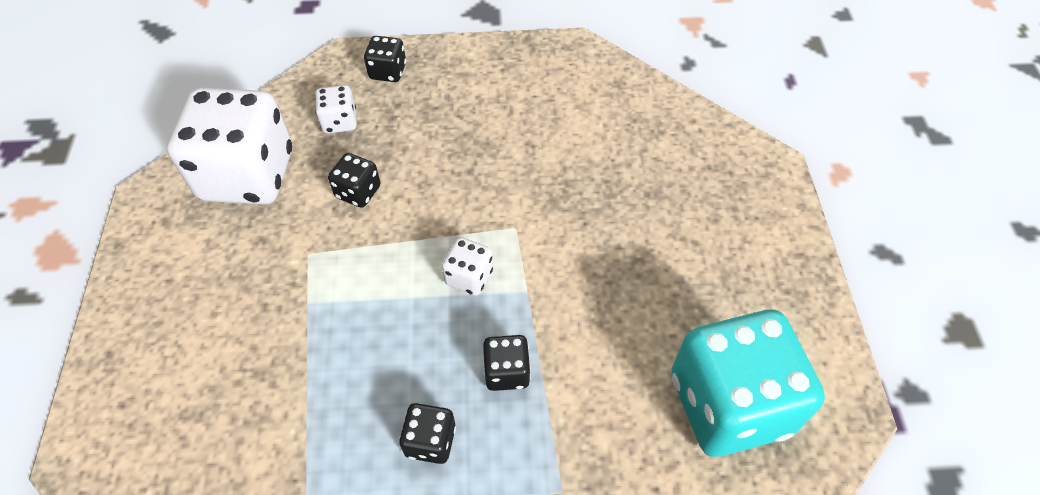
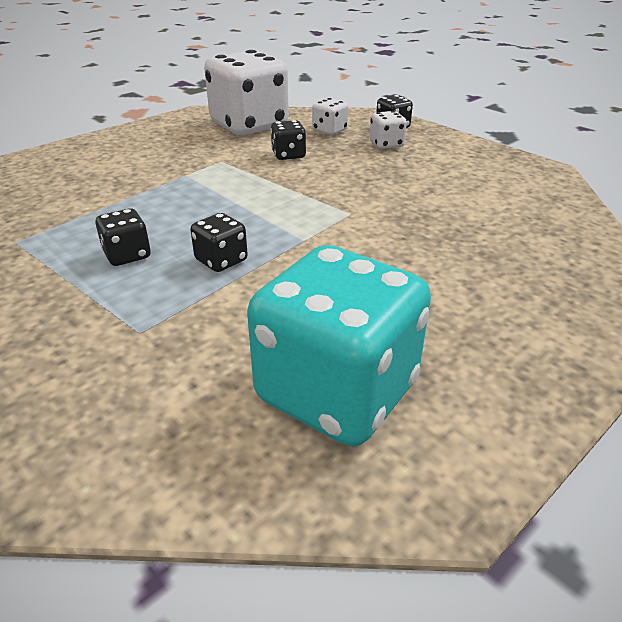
camera: 50 degrees right, 20 degrees down
white dice [442,237,493,295] -> white dice moved to [370,111,407,149]

